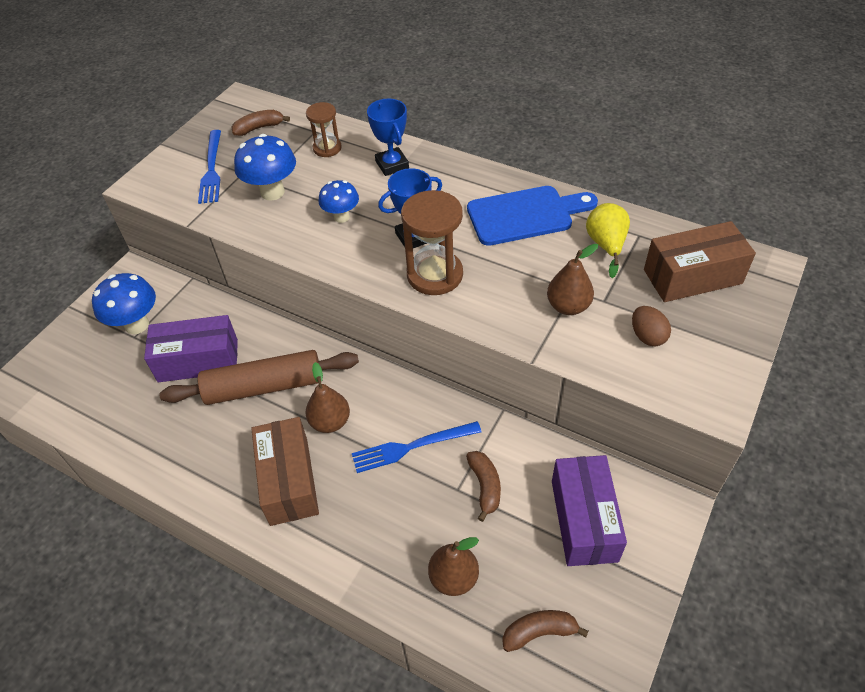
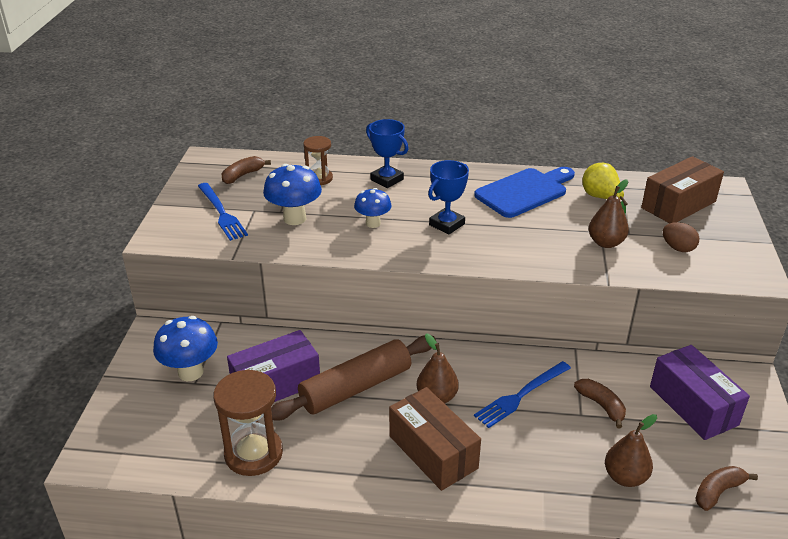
camera: 25 degrees left, 15 degrees down
brown hourglass [401,190,463,295] -> brown hourglass moved to [213,369,283,476]

